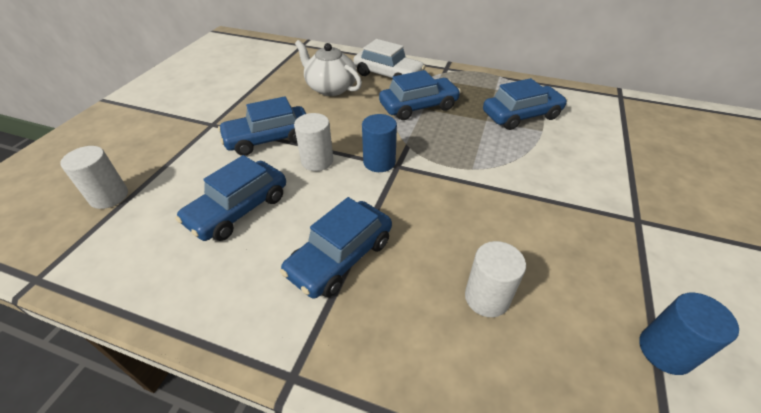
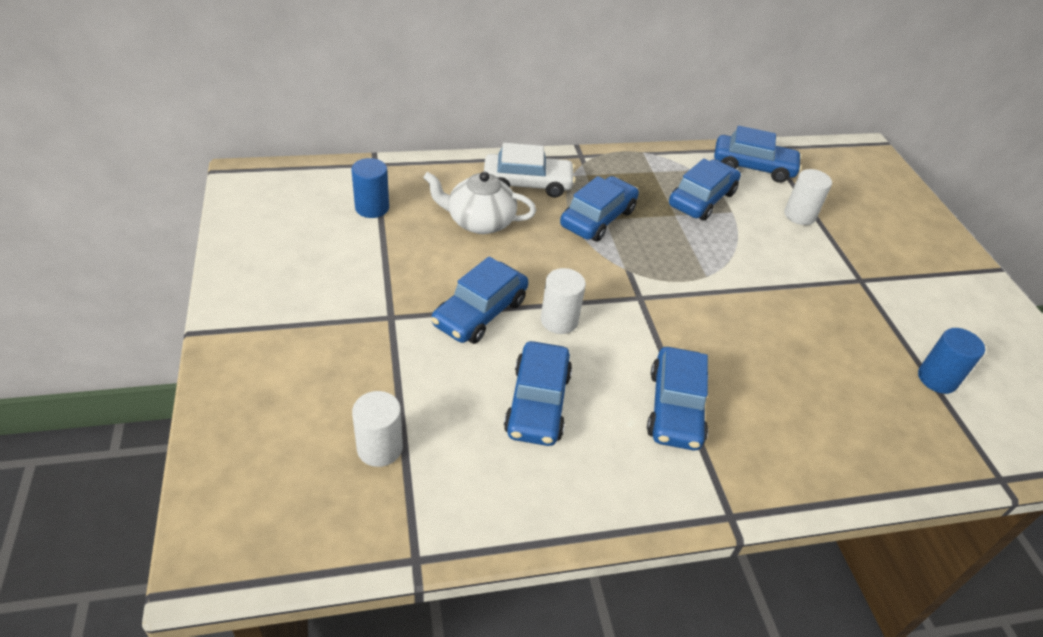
camera: 35 degrees left, 0 degrees up
blue cylinder [362,114,397,172] -> blue cylinder moved to [351,158,389,218]
white cylinder [465,241,526,317] -> white cylinder moved to [784,169,832,225]
none -> blue car [714,126,802,183]

